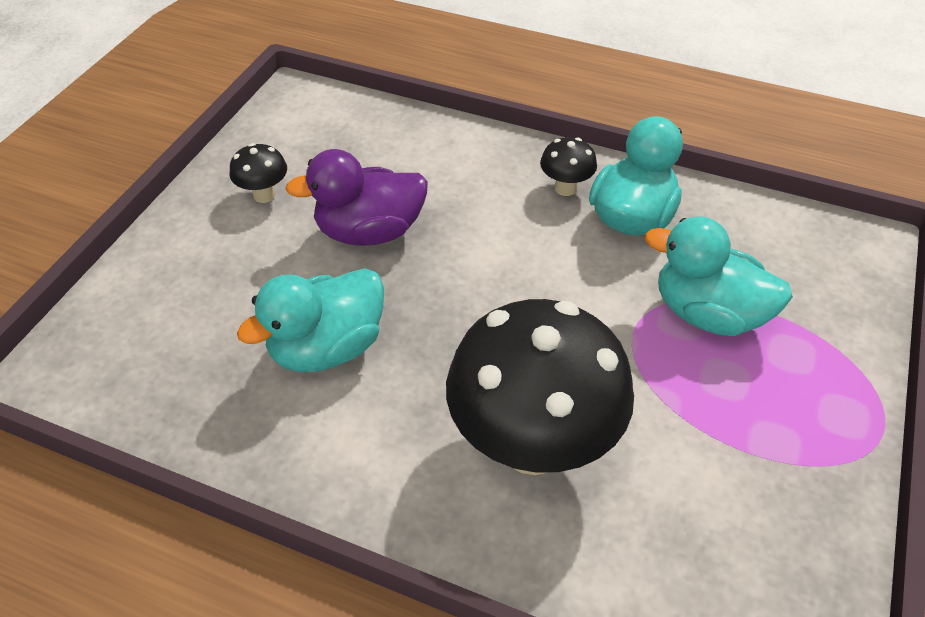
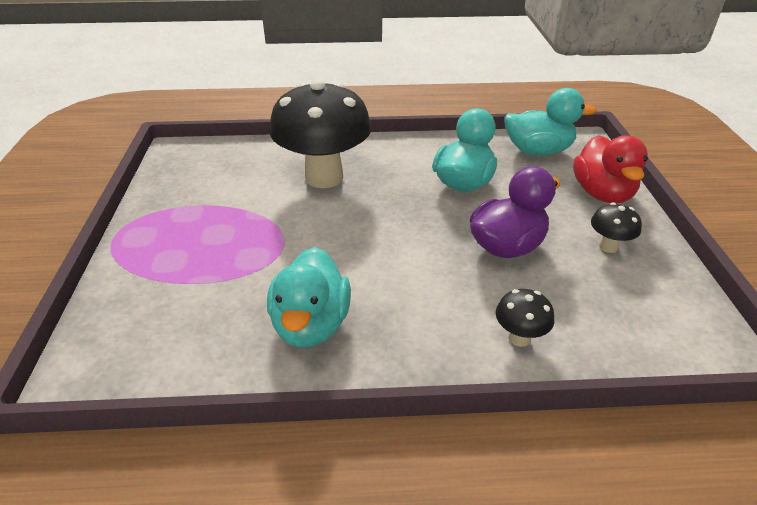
camera: 155 degrees right, 10 degrees down
black mushroom [540,137,597,196] -> black mushroom moved to [496,289,554,347]
turquoise duck [645,217,793,336] -> turquoise duck moved to [504,88,596,156]
none -> red duck [573,135,648,204]

